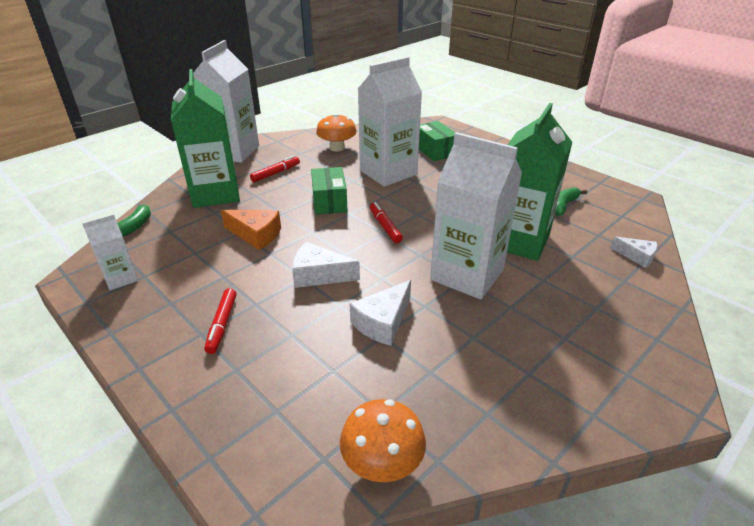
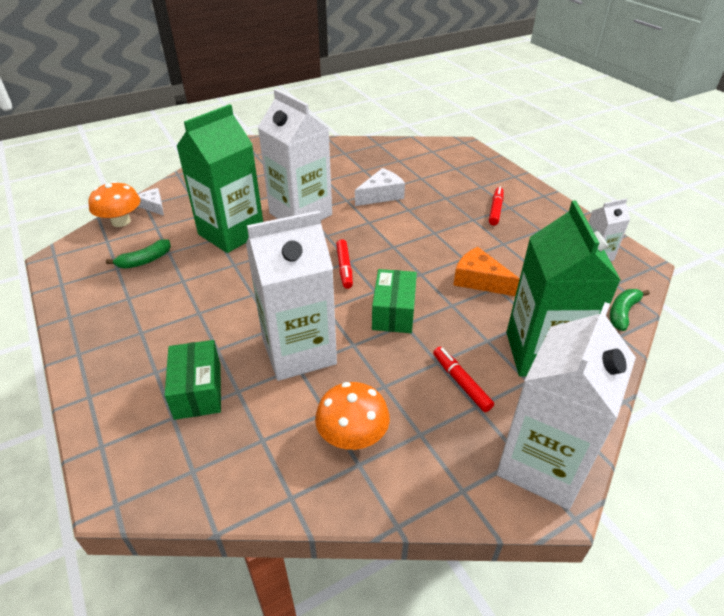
camera: 165 degrees left, 5 degrees up
red marker [250,156,300,182] -> red marker turned 90 degrees clockwise [433,347,494,412]
white cheese [292,242,360,288] -> none
orange mushroom [340,399,426,482] -> orange mushroom moved to [88,181,140,227]

